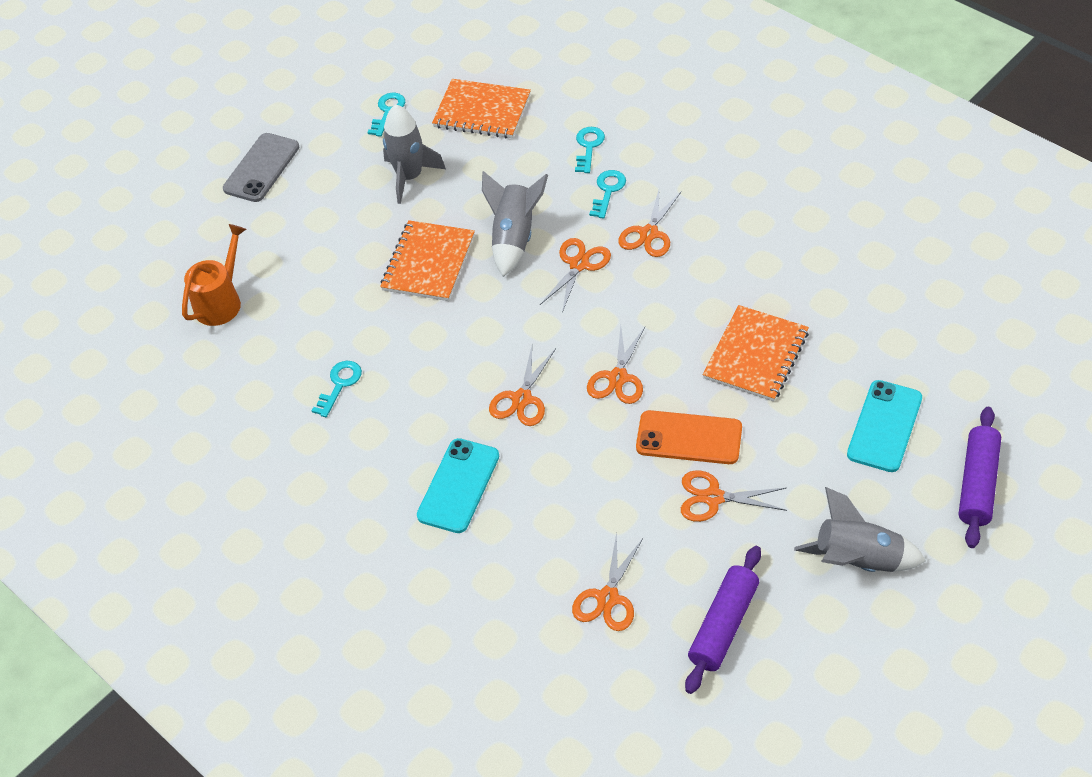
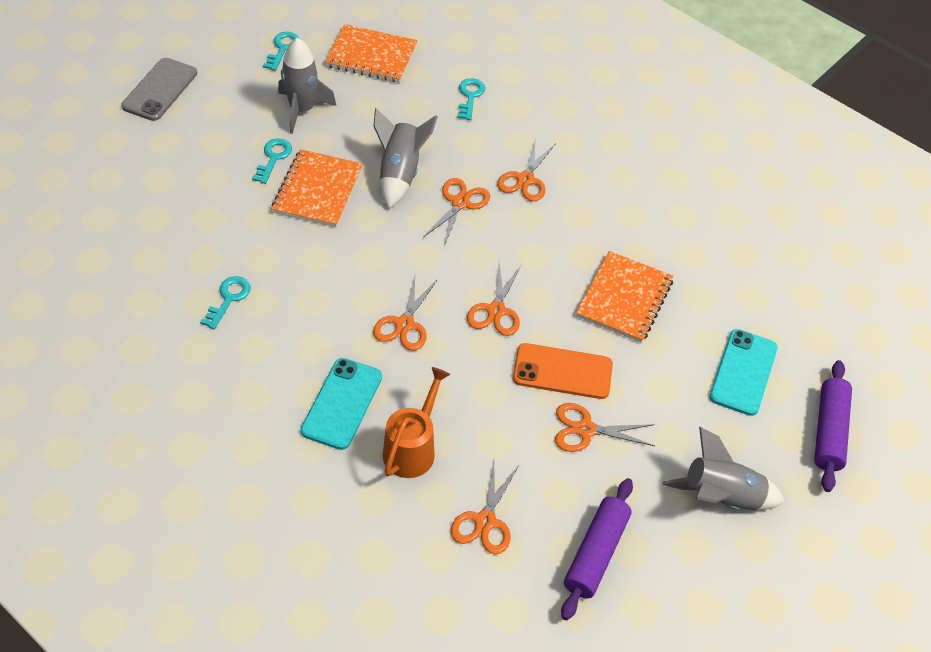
camera: 10 degrees left, 0 degrees up
orange watering can [182,224,246,326] -> orange watering can moved to [383,367,450,478]
turquoise key [589,170,626,219] -> turquoise key moved to [252,139,292,184]

